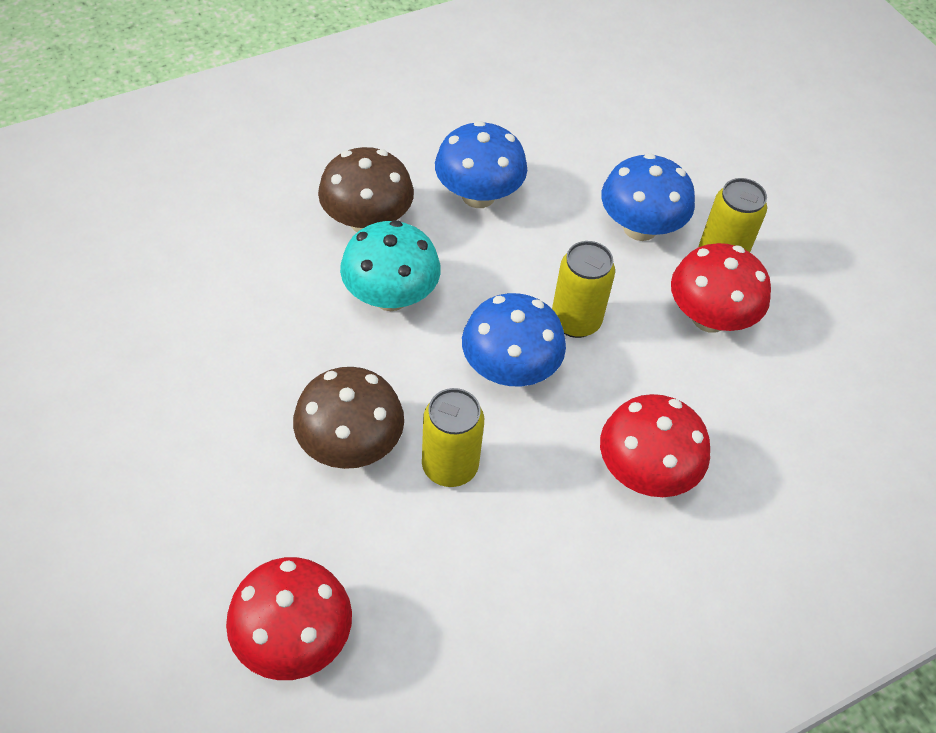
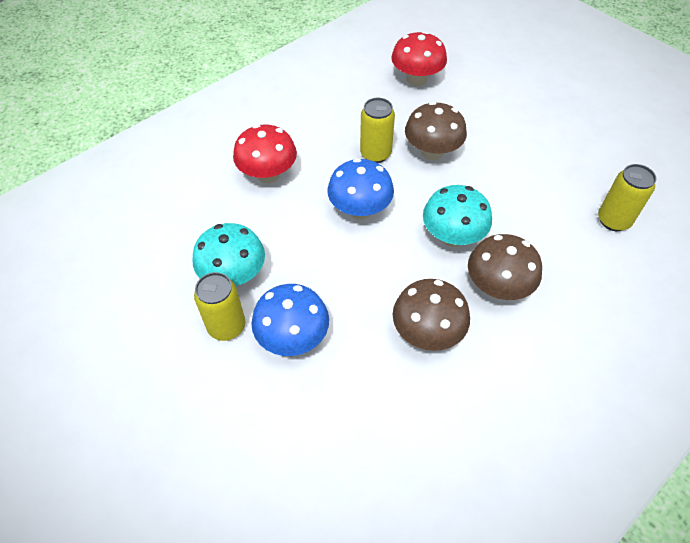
camera: 170 degrees right, 0 degrees up
blue mushroom [435,121,527,208] -> brown mushroom [393,279,470,351]
yellow can [552,241,615,338] -> yellow can moved to [598,164,657,231]
red mushroom [671,243,771,333] -> turquoise mushroom [192,223,265,286]

